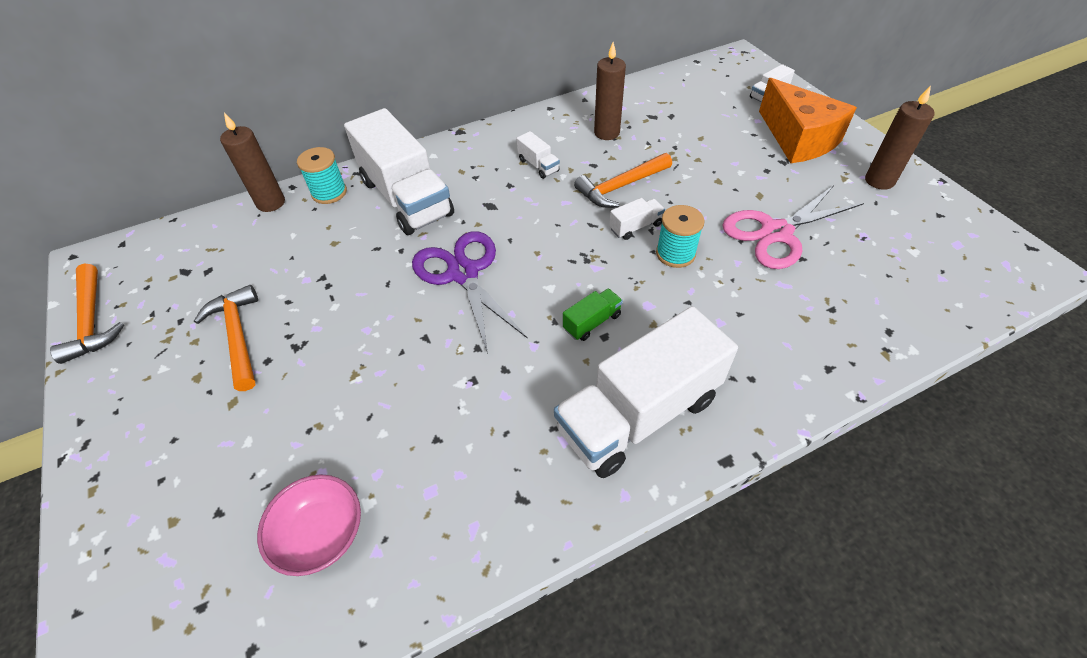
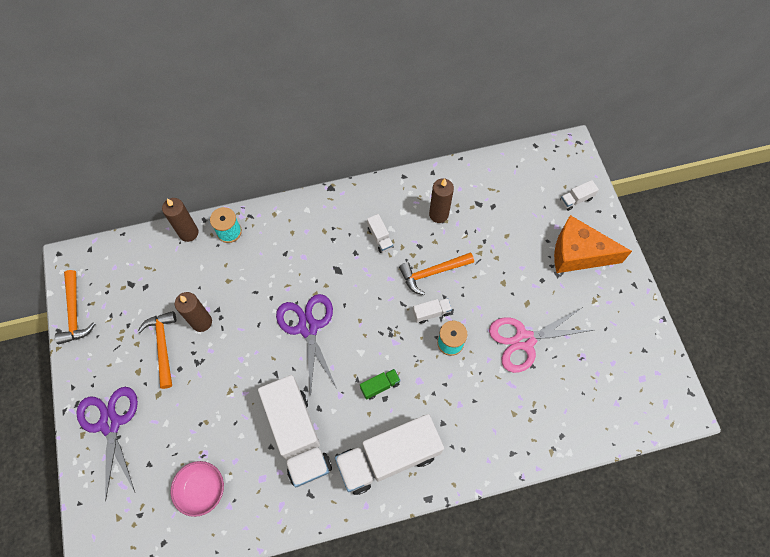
camera: 10 degrees right, 15 degrees up
white truck [344,108,454,235] -> white truck moved to [258,375,332,487]
orange cheese [759,78,857,163] -> orange cheese turned 120 degrees clockwise [554,215,632,273]
brown candle [865,86,935,190] -> brown candle moved to [175,292,212,332]
none -> purple scissors [76,387,138,502]

